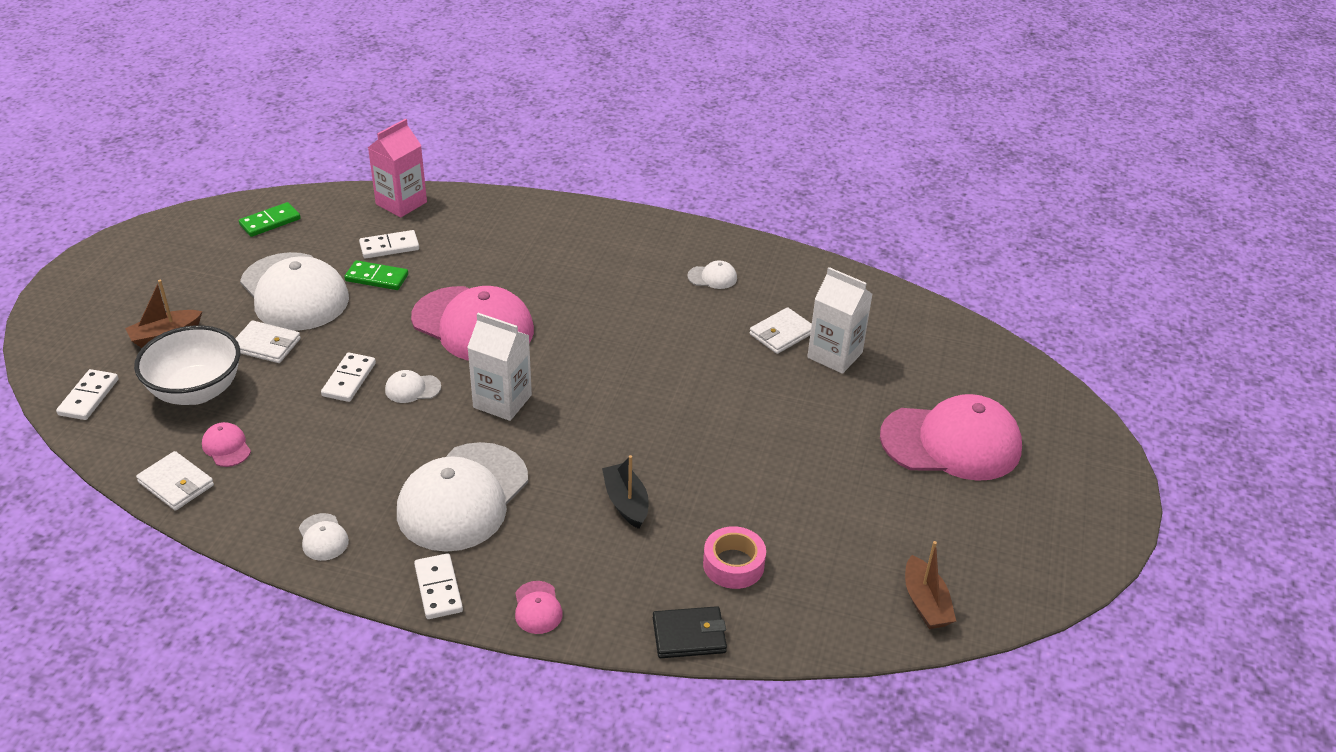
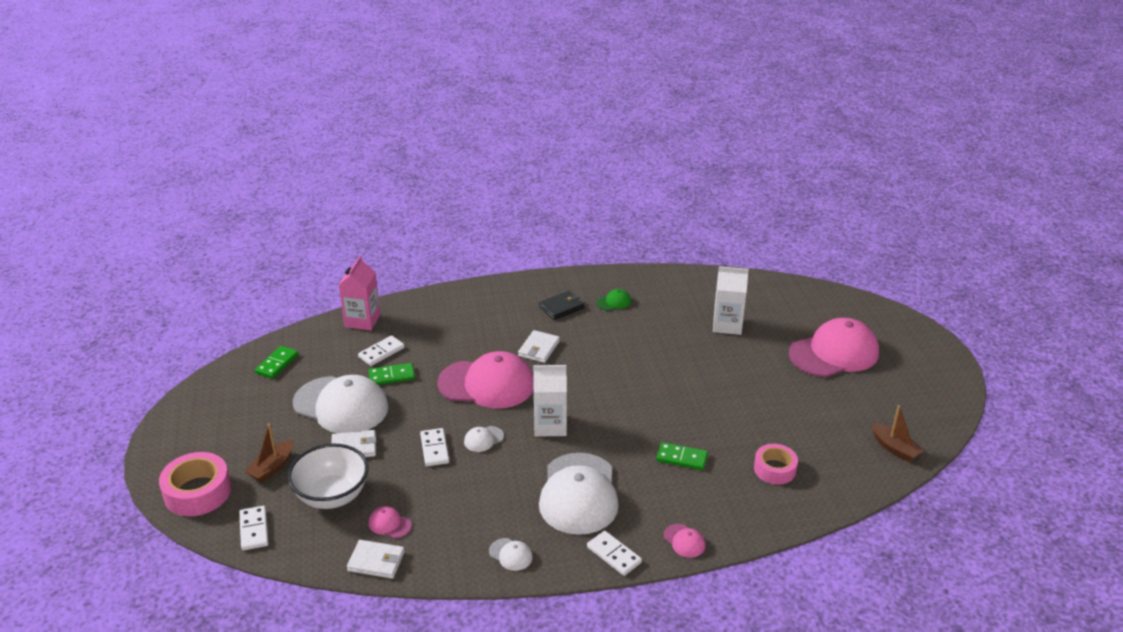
camera: 25 degrees left, 5 degrees down
black boat [602,455,649,529] -> green domino [656,442,708,470]
black wallet [653,606,727,658] -> black wallet moved to [539,291,584,320]
white cap [687,261,737,289] -> green cap [597,289,631,311]
white wallet [750,307,812,354] -> white wallet moved to [518,330,560,363]
none -> pink tape [159,452,231,516]

